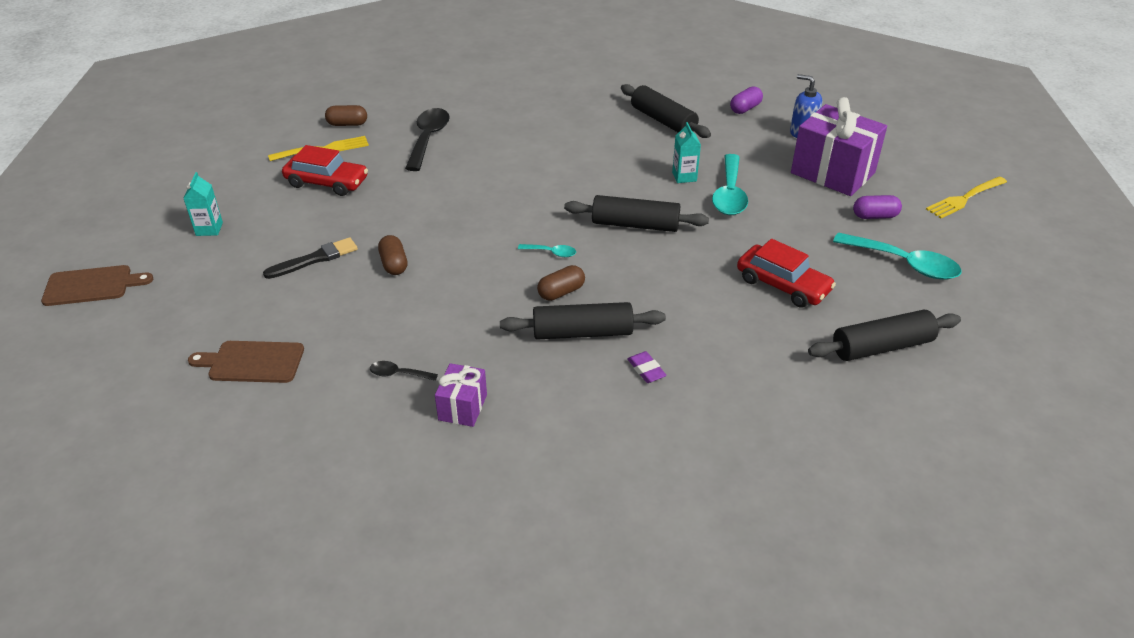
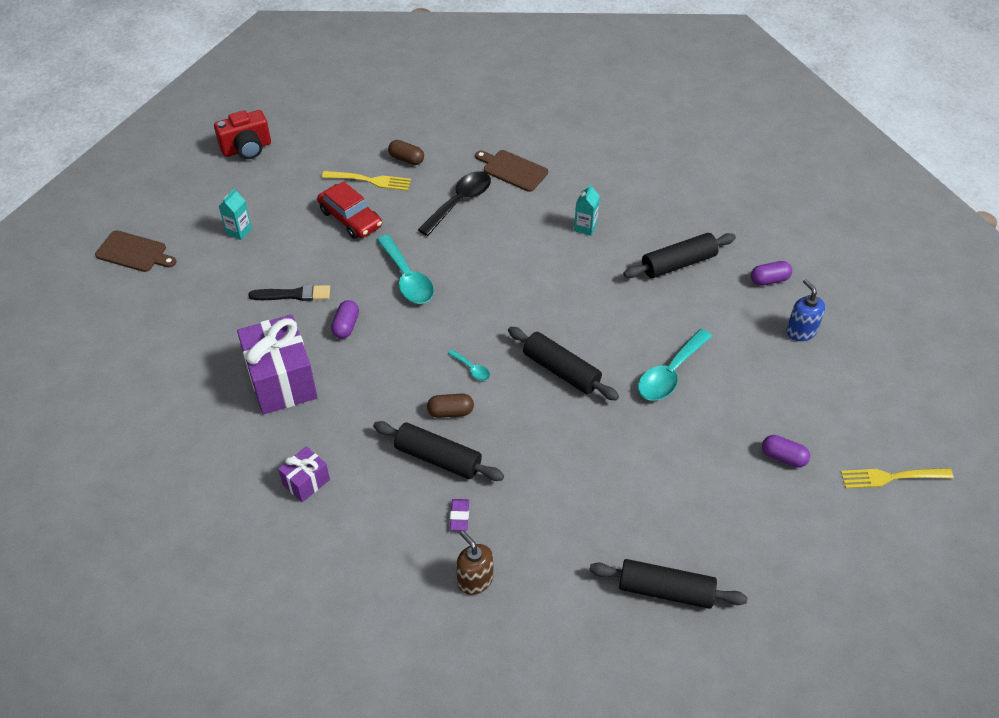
camera: 30 degrees right, 10 degrees up
brown cutting board [188,341,304,383] -> brown cutting board moved to [475,150,548,192]
black spoon [370,361,438,381] -> none
brown capsule [378,235,407,275] -> purple capsule [331,300,359,339]
black rolling pin [621,84,711,138] -> black rolling pin turned 75 degrees clockwise [623,233,736,278]
turquoise carton [672,122,701,183] -> turquoise carton moved to [574,184,600,236]
red car [737,239,836,308] -> none
purple gift [791,97,887,196] -> purple gift moved to [237,314,317,415]
turquoise spoon [833,232,962,280] -> turquoise spoon moved to [376,234,434,304]
none -> red camera [214,110,271,159]
none -> brown soap dispenser [456,531,493,595]

